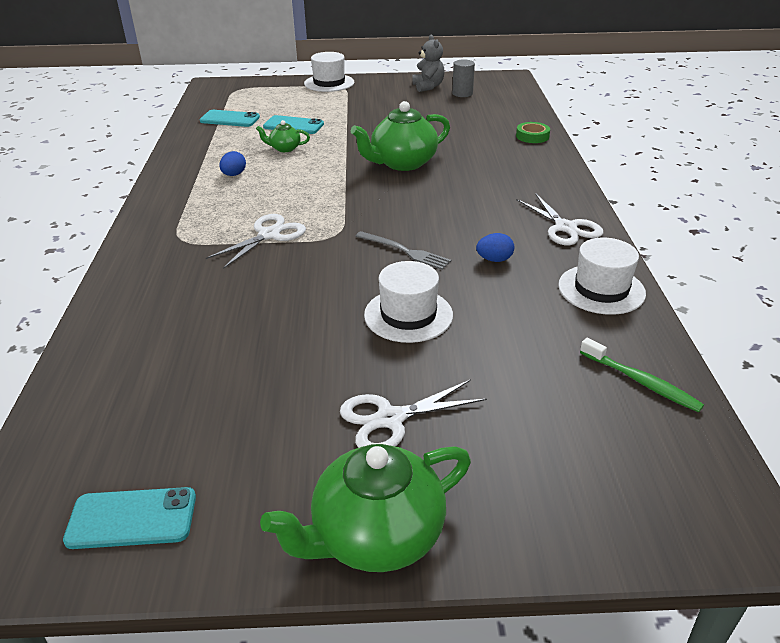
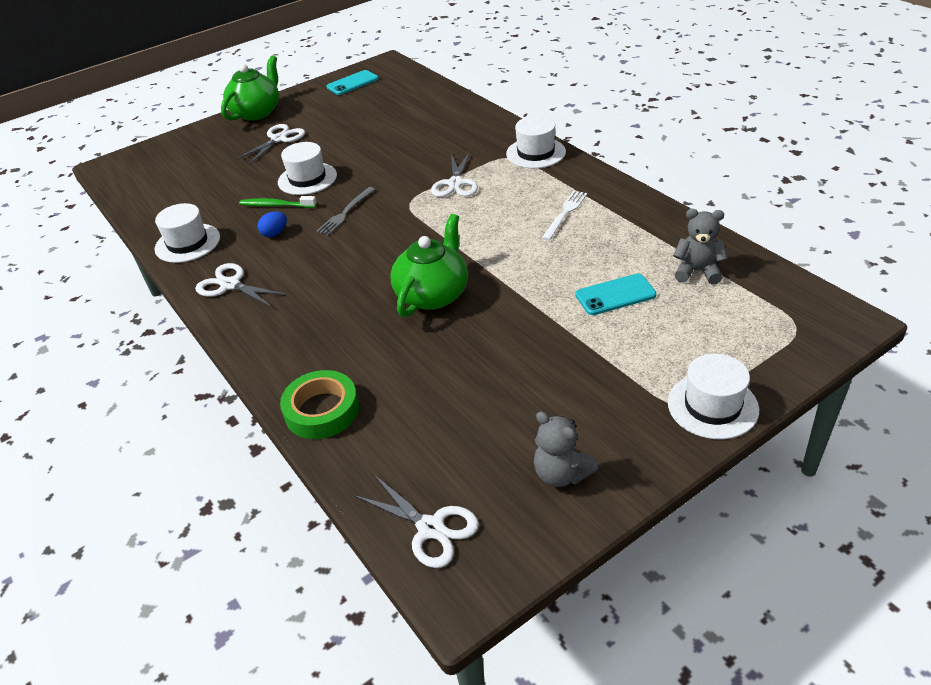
camera: 150 degrees right, 5 degrees up
turquoise phone [200,110,260,127] -> grey teddy bear [673,209,728,285]
blue egg [219,151,246,176] -> white fork [542,190,587,241]
green teapot [256,120,310,152] -> none
grey fork [356,231,451,270] -> grey fork turned 60 degrees counterclockwise [316,187,375,236]
grey cylinder [452,59,475,97] -> none
green tape [516,122,550,143] -> green tape [280,370,359,439], size x1.62
green toothbrush [580,338,704,412] -> green toothbrush moved to [239,196,317,208]
none -> white scissors [354,475,479,568]
none -> white hat [506,116,566,168]

